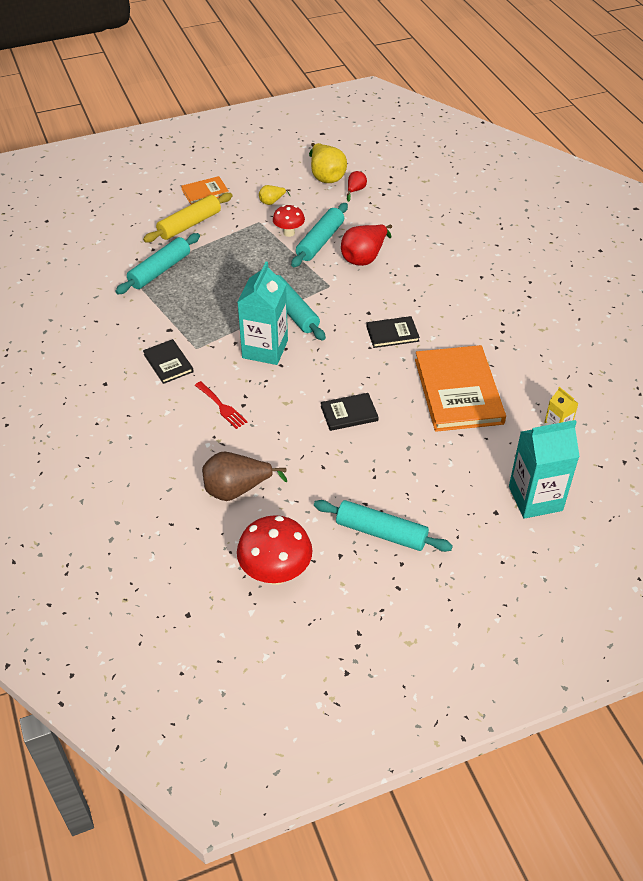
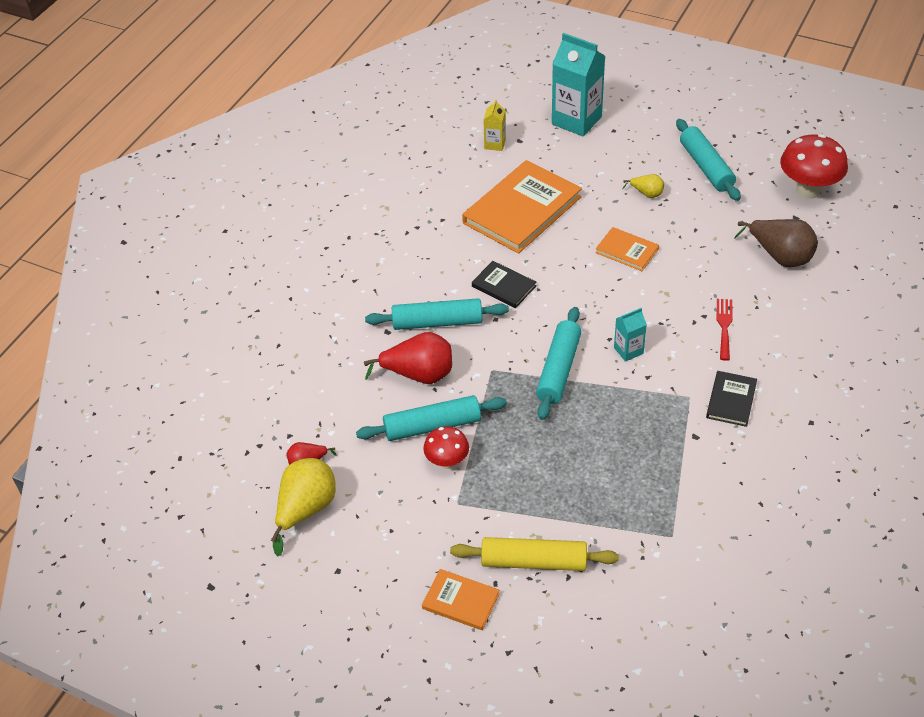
camera: 130 degrees left, 0 degrees up
turquoise rolling pin [115,233,200,294] -> turquoise rolling pin moved to [365,298,509,330]
turquoise carton [237,262,288,365] -> turquoise carton [614,308,647,362], size x0.50
yellow pear [259,185,291,205] -> yellow pear moved to [623,174,664,198]
black book [321,393,378,431] -> orange book [595,227,659,271]

